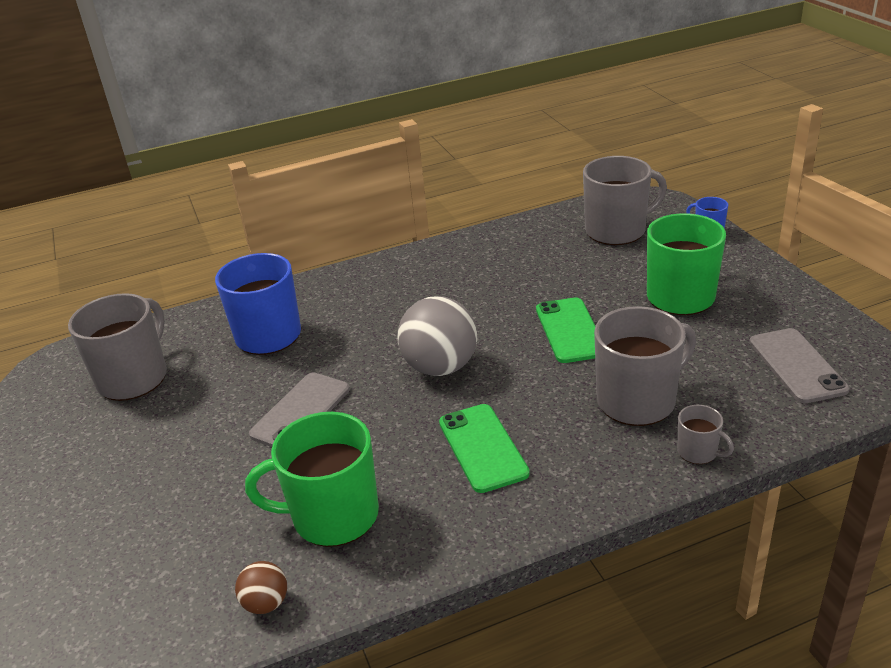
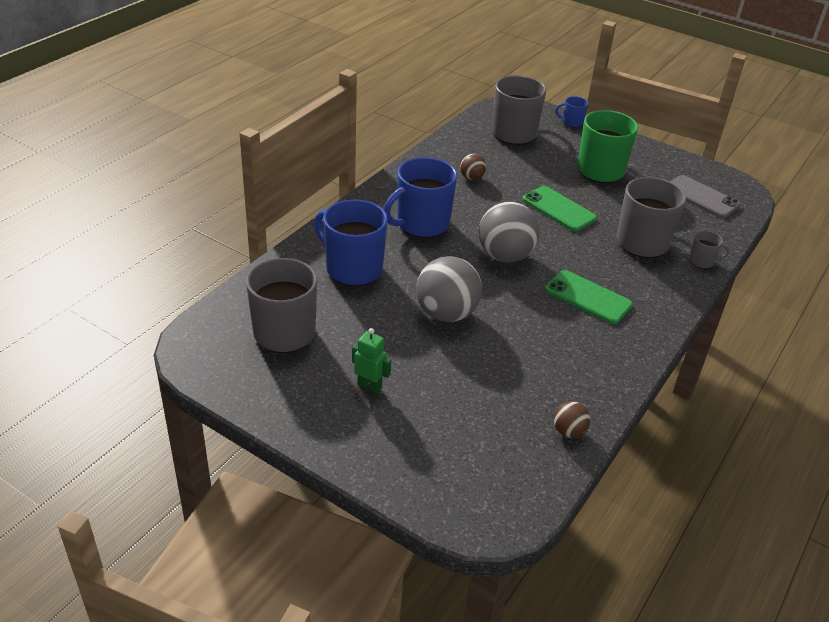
camera: 40 degrees left, 5 degrees up
green mug [245,412,379,547] -> none
grey phone [249,372,350,447] -> grey ball [416,256,482,322]
none -> green robot [352,328,391,393]
none -> blue mug [384,157,457,238]
none -> brown ball [460,154,486,180]

